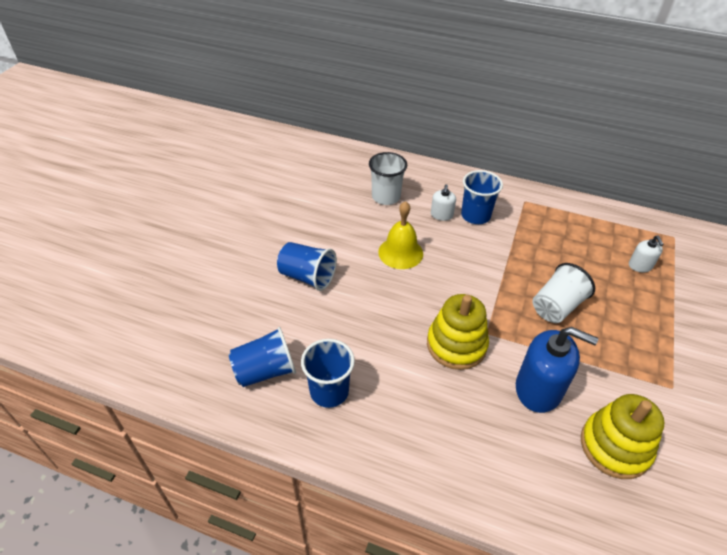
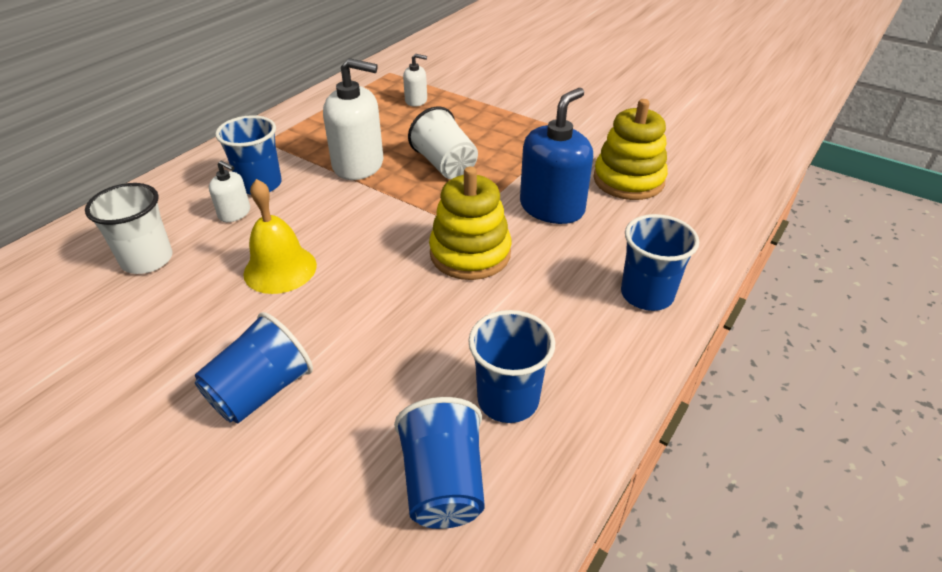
camera: 75 degrees left, 5 degrees down
none -> white soap dispenser [323,58,383,180]
none -> blue cup [621,214,699,311]

